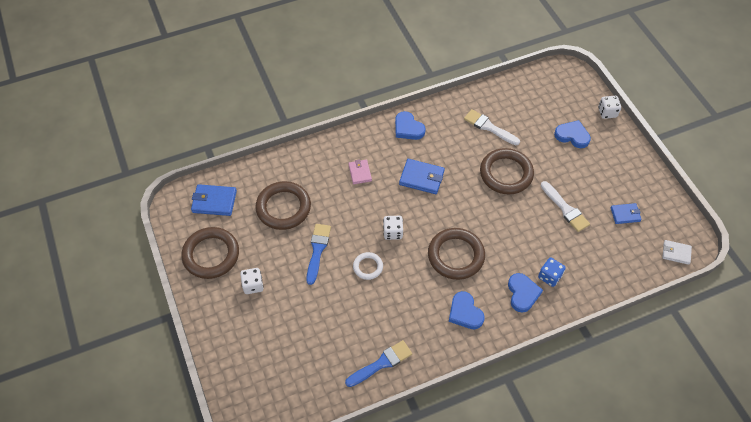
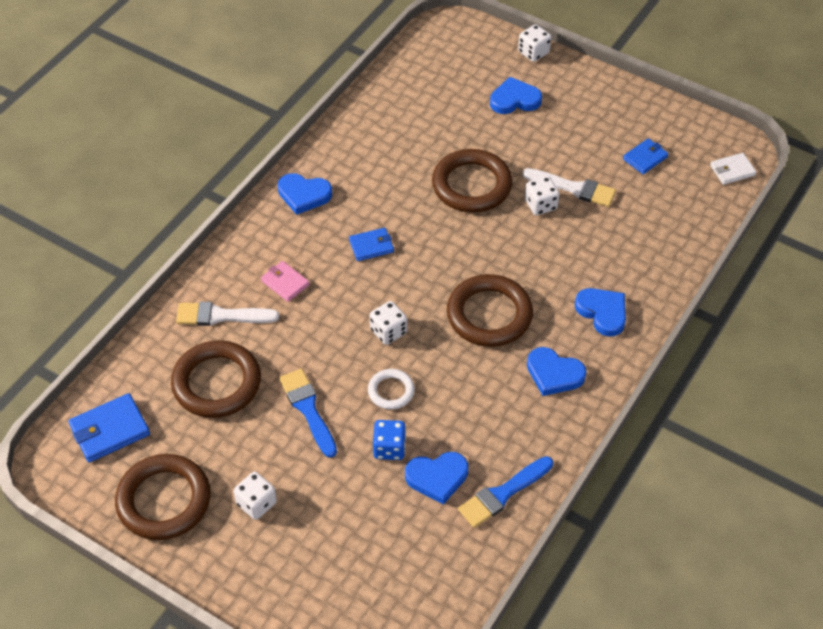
camera: 35 degrees left, 5 degrees down
blue brush [345,340,412,387] -> blue brush turned 150 degrees counterclockwise [458,456,553,528]
blue wallet [399,159,445,194] -> blue wallet [349,228,394,261], size x0.64
white brush [464,109,520,145] -> white brush moved to [176,302,279,326]
blue dice [538,258,566,287] -> blue dice moved to [373,420,406,460]
none -> blue heart [405,452,468,505]
none -> white dice [525,176,559,215]

